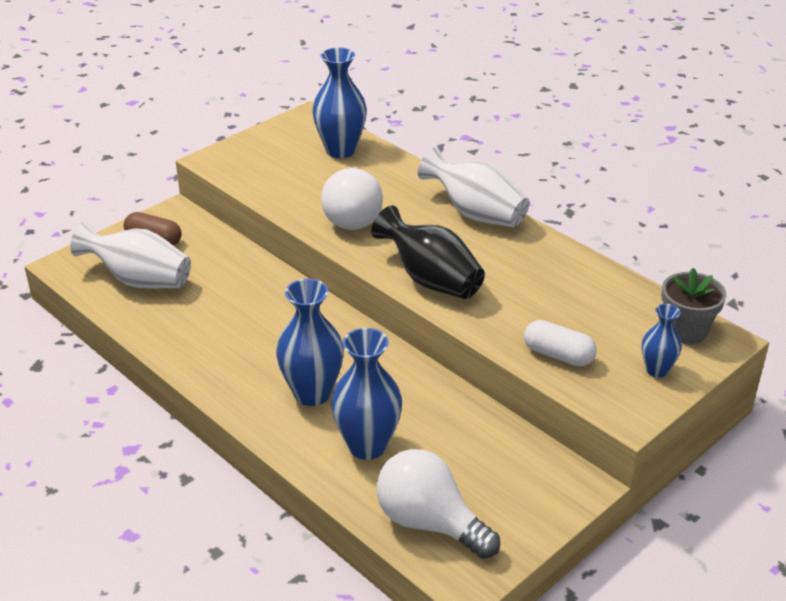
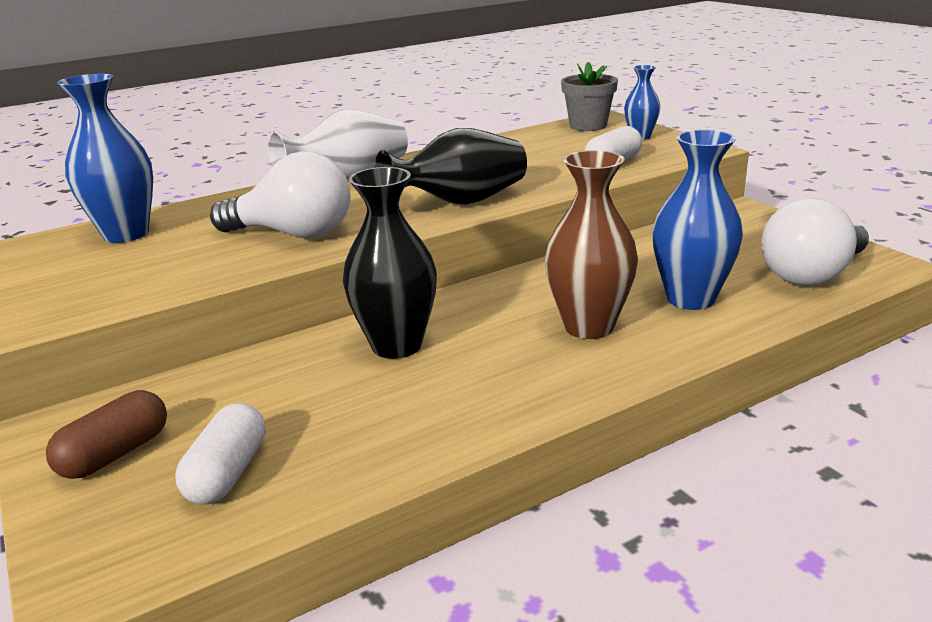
camera: 75 degrees left, 10 degrees down
white vase [70,222,191,289] -> white capsule [175,403,265,504]
blue vase [276,279,344,406] -> brown vase [545,150,638,339]
none -> black vase [343,167,437,359]

